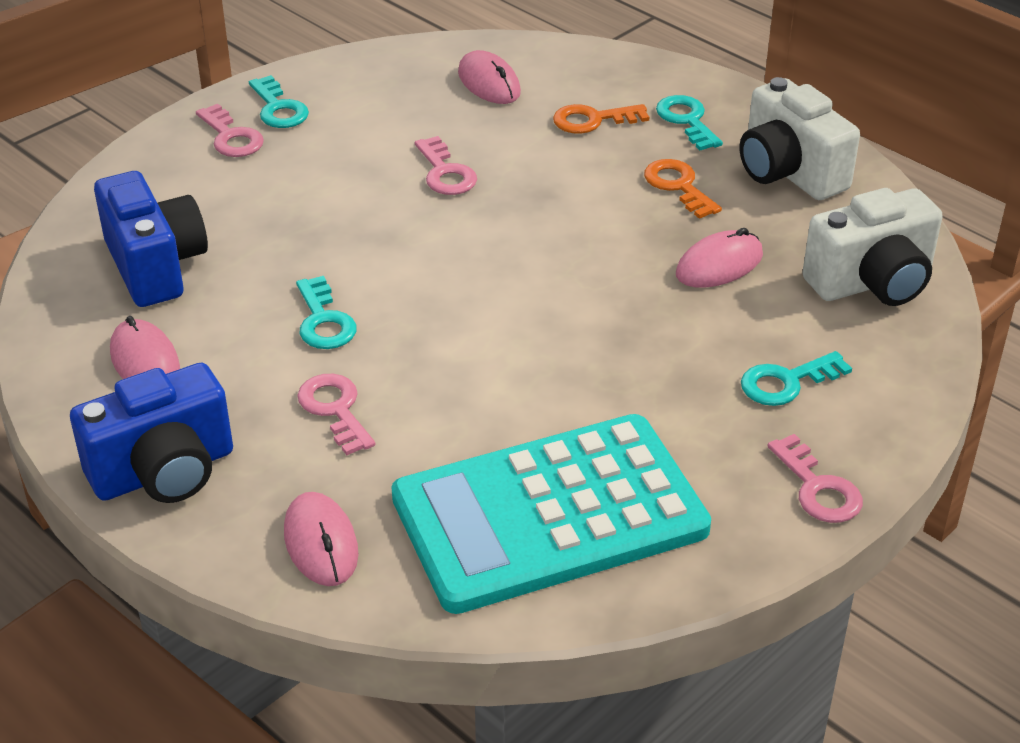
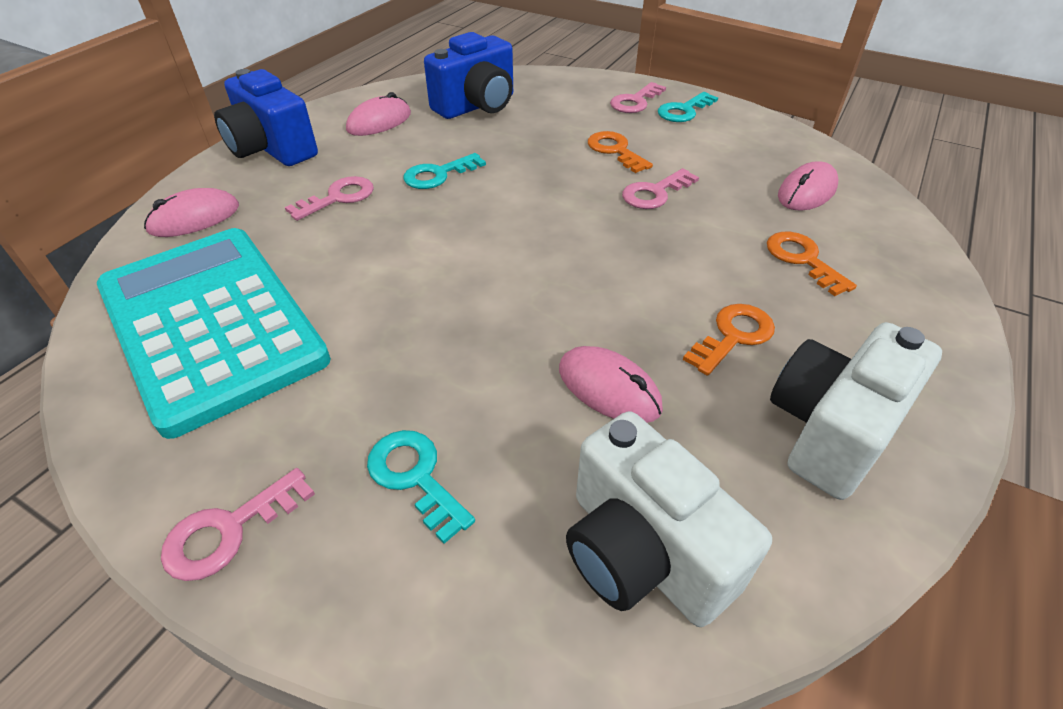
camera: 75 degrees right, 5 degrees up
turquoise key [656,95,723,150] -> none
none -> orange key [588,131,653,173]

